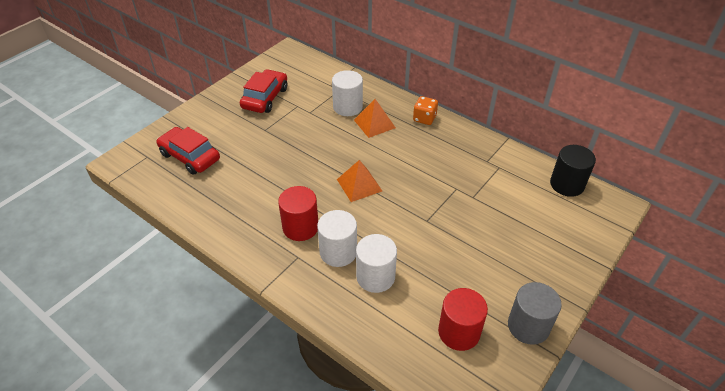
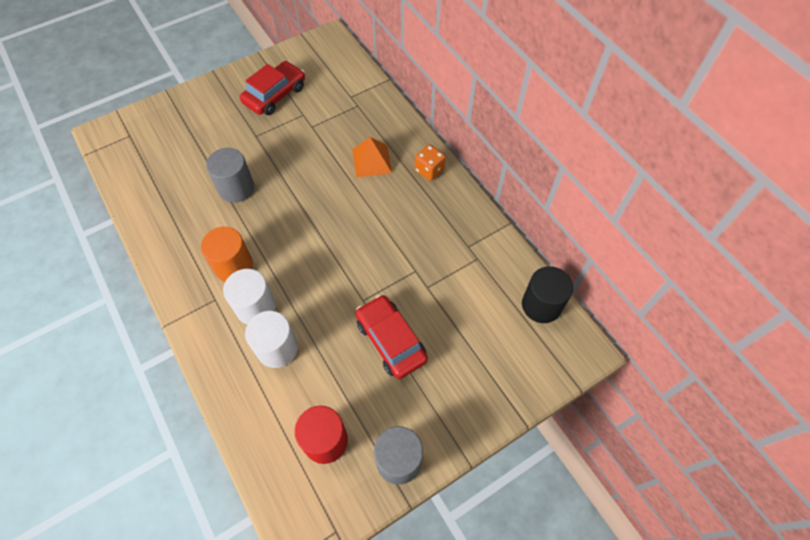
camera: 20 degrees right, 15 degrees up
red car [156,127,220,175] -> red car moved to [355,295,428,379]
red cylinder [278,186,318,241] -> orange cylinder [201,227,253,282]
white cylinder [332,70,363,116] -> none
orange pyramid [337,160,382,202] -> none
none -> grey cylinder [206,148,254,203]

